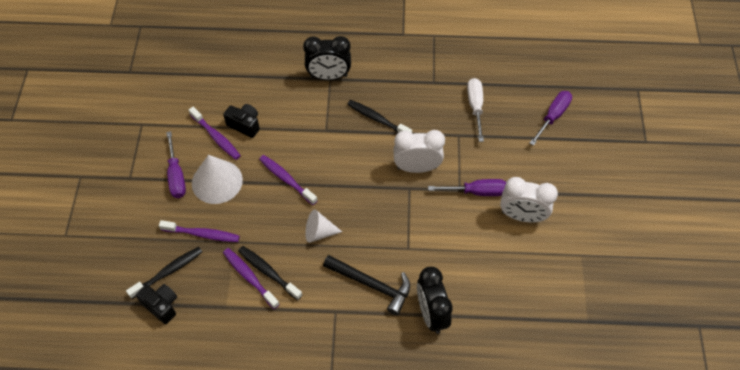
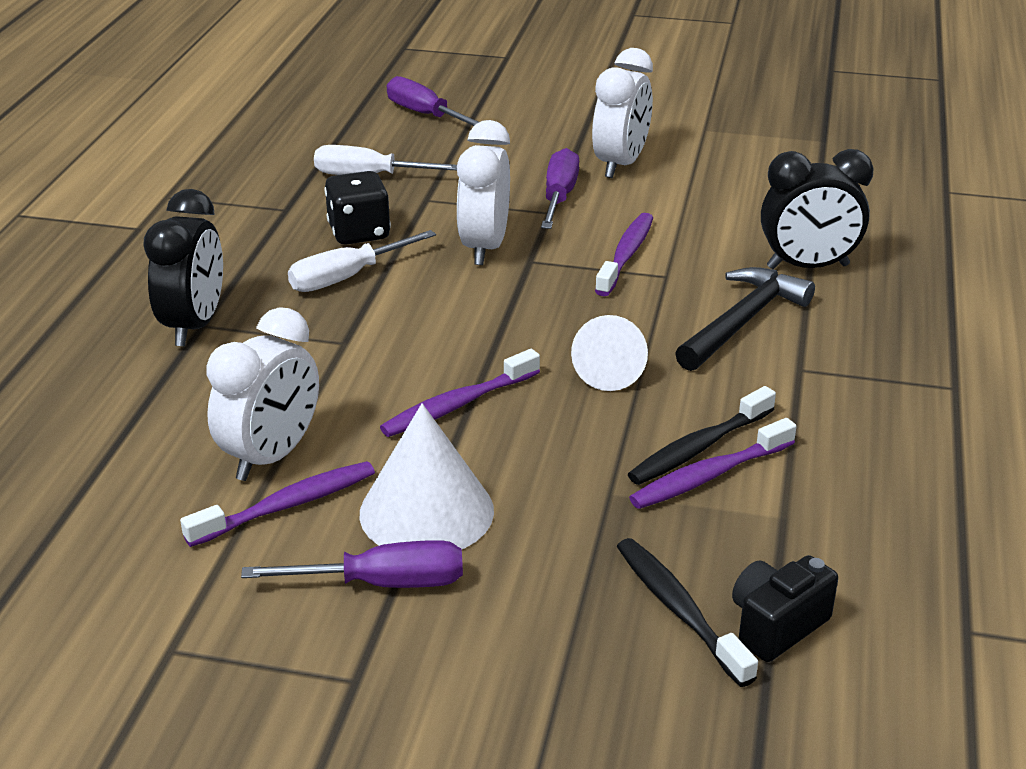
camera: 80 degrees left, 25 degrees down
purple toothbrush [159,220,240,242] -> purple toothbrush moved to [595,213,653,296]
black camera [223,104,260,138] -> white clock [206,307,319,481]
black toothbrush [347,100,412,133] -> white screwdriver [288,230,436,292]
none -> black dice [324,171,391,245]

